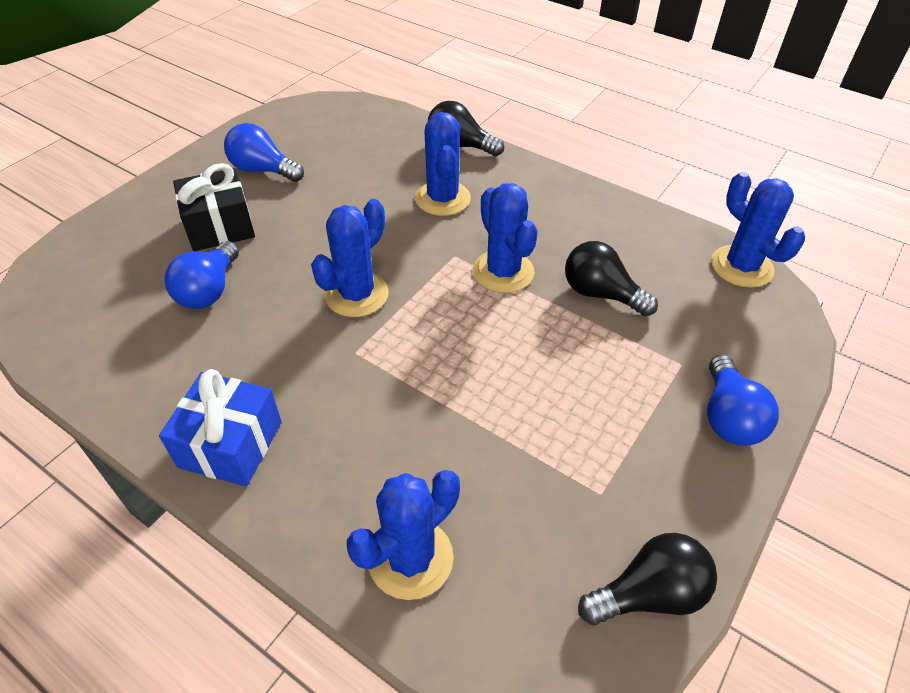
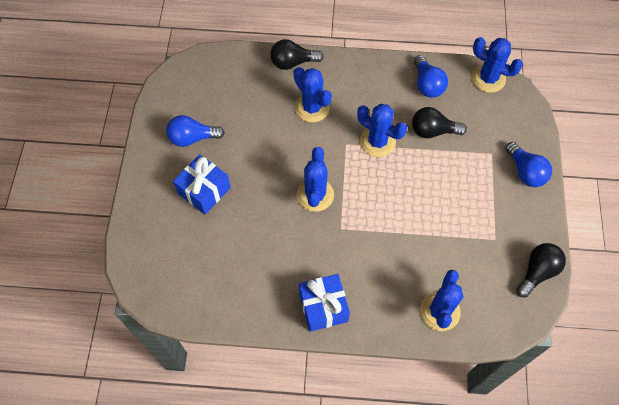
camera: 30 degrees left, 15 degrees up
blue light bulb [165,241,239,309] -> blue light bulb moved to [414,55,448,98]
black gift [173,163,255,251] -> blue gift [173,154,231,214]

